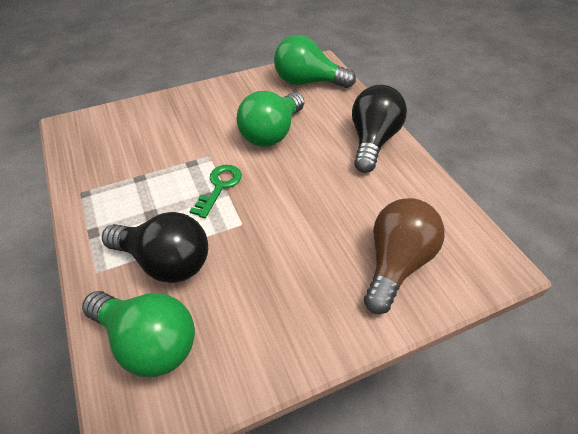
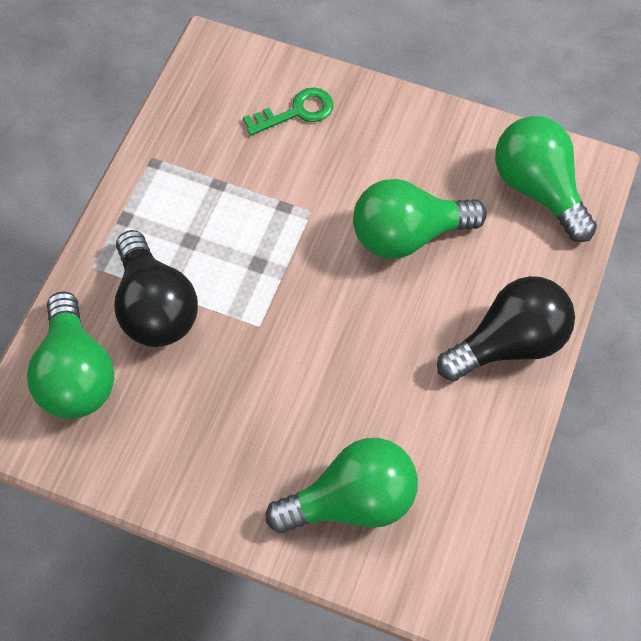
camera: 45 degrees right, 15 degrees up
green key [190,165,242,218] -> green key moved to [243,88,333,136]
brown light bulb [364,198,445,314] -> green light bulb [266,438,418,533]

